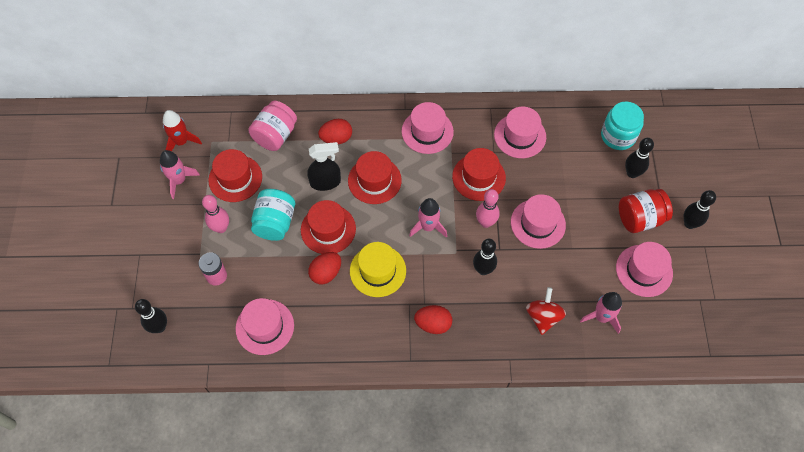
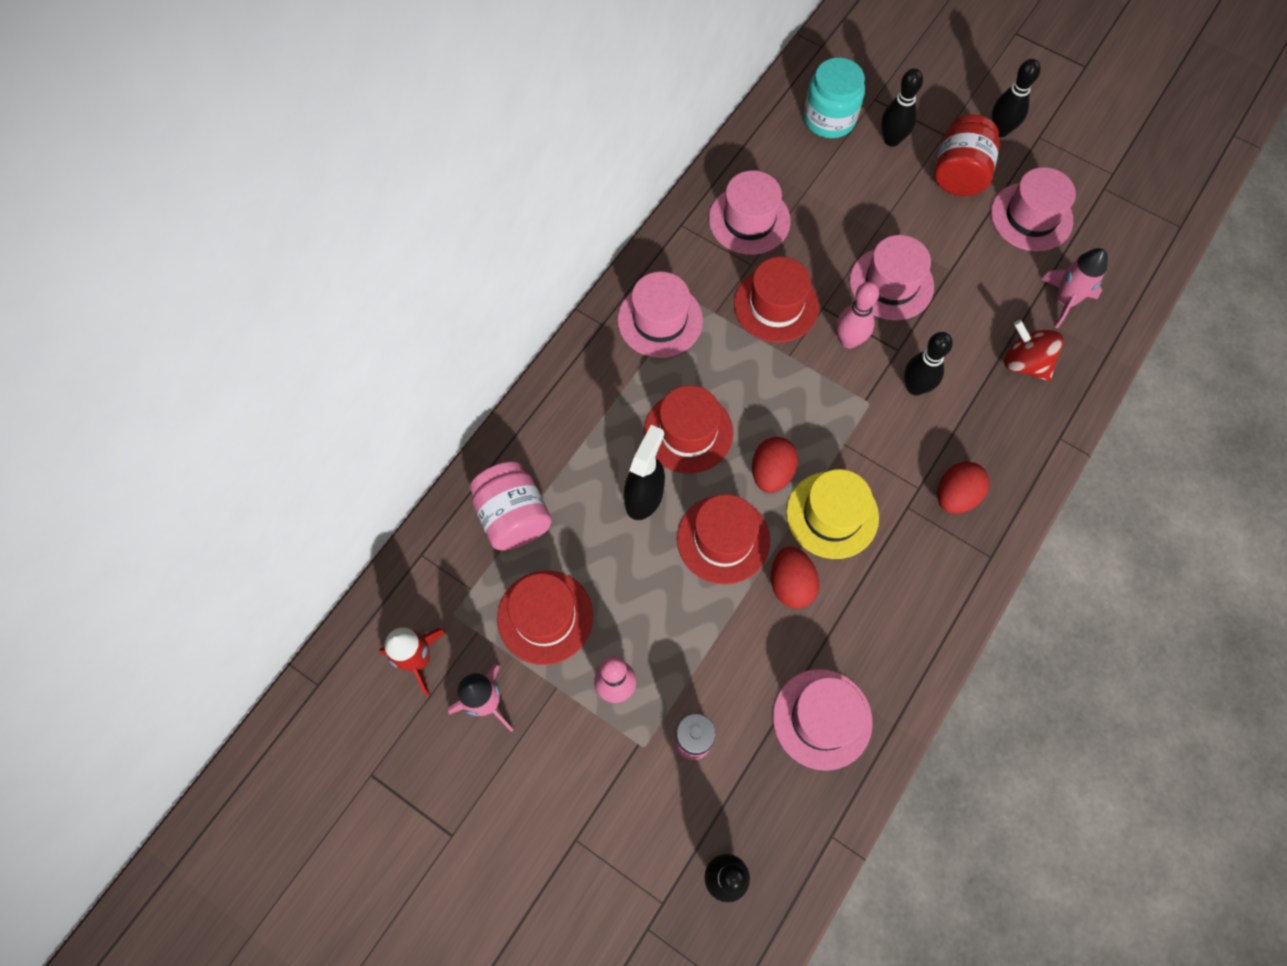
camera: 55 degrees left, 5 degrees up
turquoise jar [251,189,295,241] -> none
red egg [318,119,352,144] -> red egg moved to [752,437,798,493]
pink rocket [409,198,447,238] -> none

